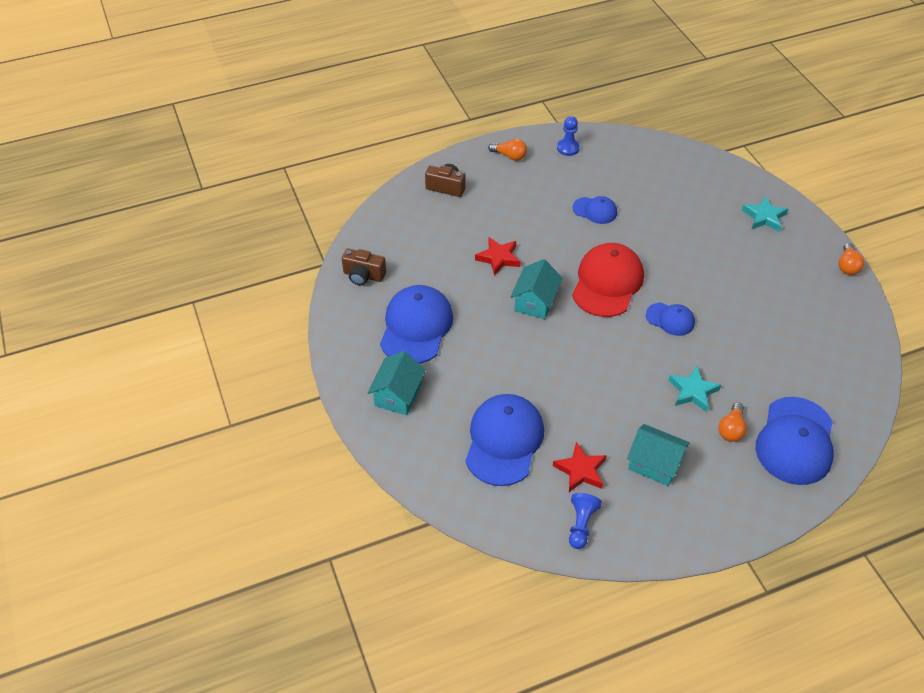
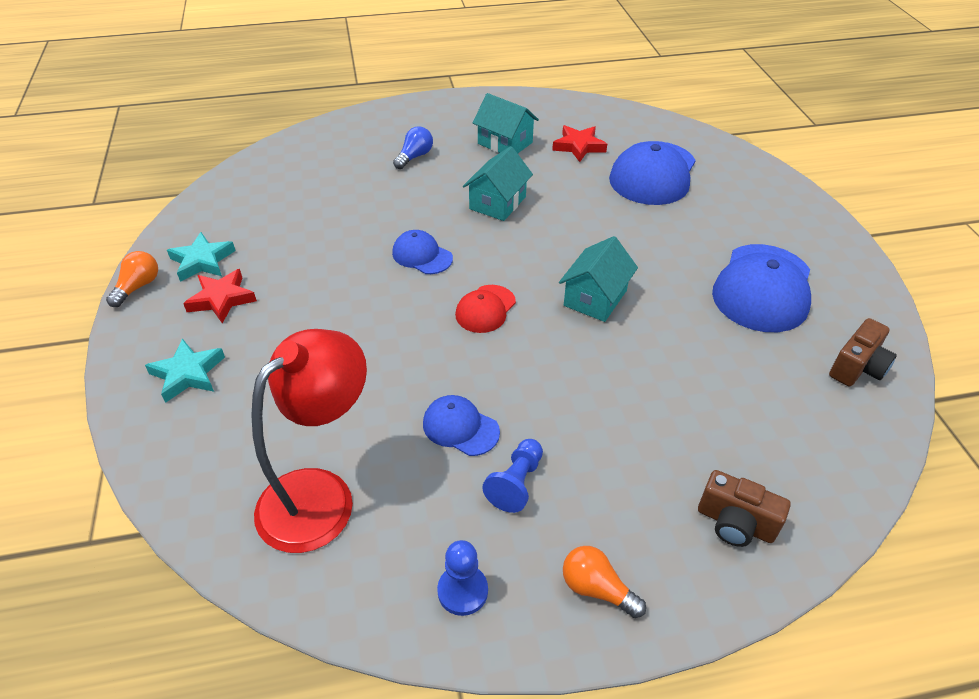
camera: 170 degrees left, 5 degrees down
brown camera [342,248,386,285] -> brown camera turned 105 degrees clockwise [829,318,897,386]
turquoise house [368,351,426,415] -> turquoise house moved to [463,146,533,221]
red star [475,237,521,276] -> red star moved to [183,269,257,323]
blue pawn [569,493,602,549] -> blue pawn moved to [482,439,543,513]
red cap [572,243,644,317] -> red cap [455,285,516,333], size x0.53
turquoise star [668,366,721,412] -> turquoise star moved to [167,232,236,282]
orange light bulb [718,402,747,442] -> blue light bulb [393,126,433,169]
blue cap [756,397,834,485] -> none
none -> red lamp [251,329,367,553]

